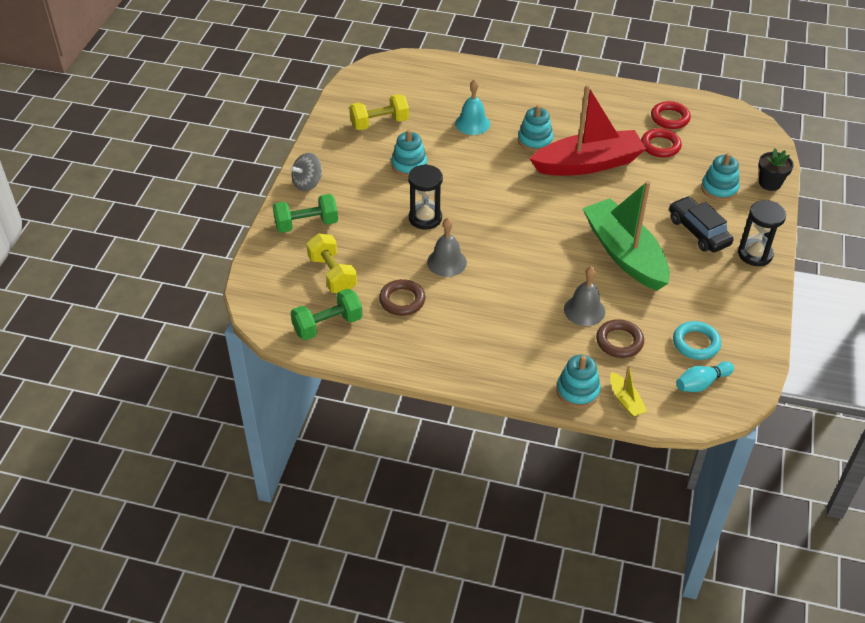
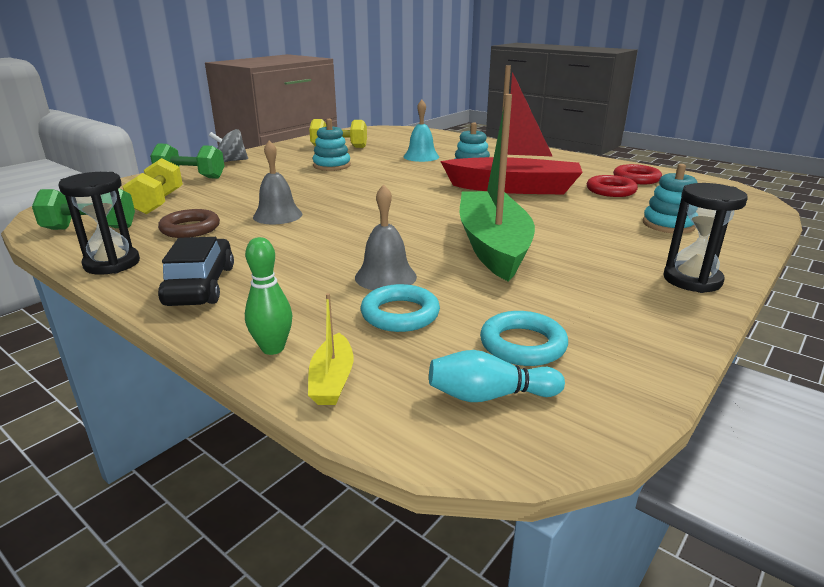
camera: 25 degrees right, 20 degrees down
black hourglass [408,164,443,230] -> black hourglass moved to [58,172,140,275]
turquoise stacking toy [556,355,601,408] -> green bowling pin [245,237,292,355]
brown ring [596,319,644,358] -> turquoise ring [361,284,440,332]
black car [669,196,733,252] -> black car moved to [158,237,234,306]
black flower pot [758,148,794,191] -> none

